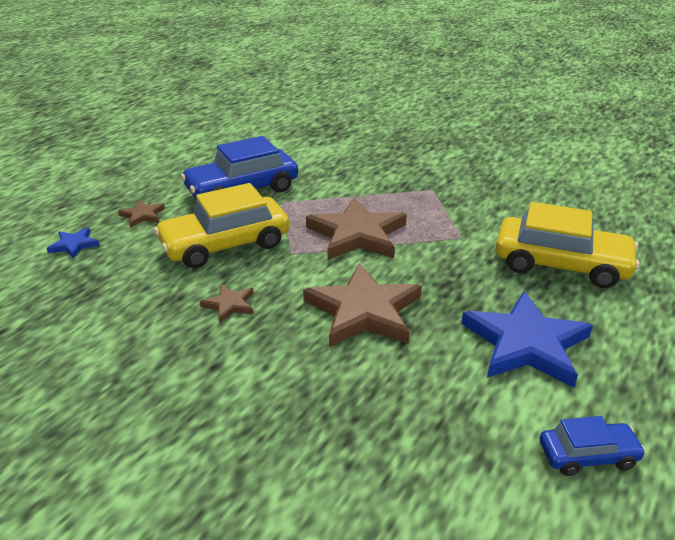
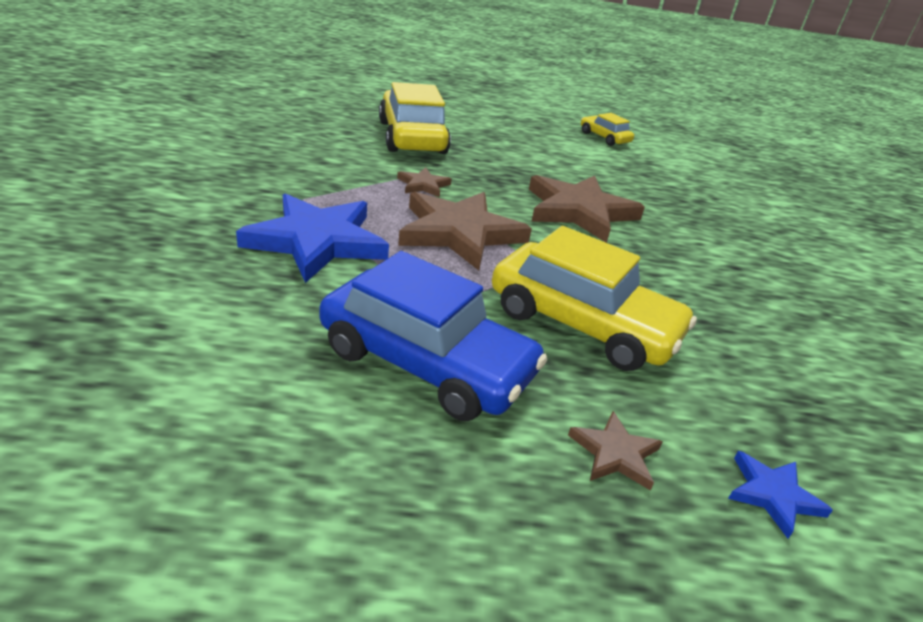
camera: 125 degrees left, 0 degrees up
brown star [200,284,254,323] -> brown star moved to [397,167,452,197]
blue star [461,291,593,387] -> blue star moved to [236,193,389,283]
blue car [539,416,646,476] -> yellow car [581,113,634,146]

